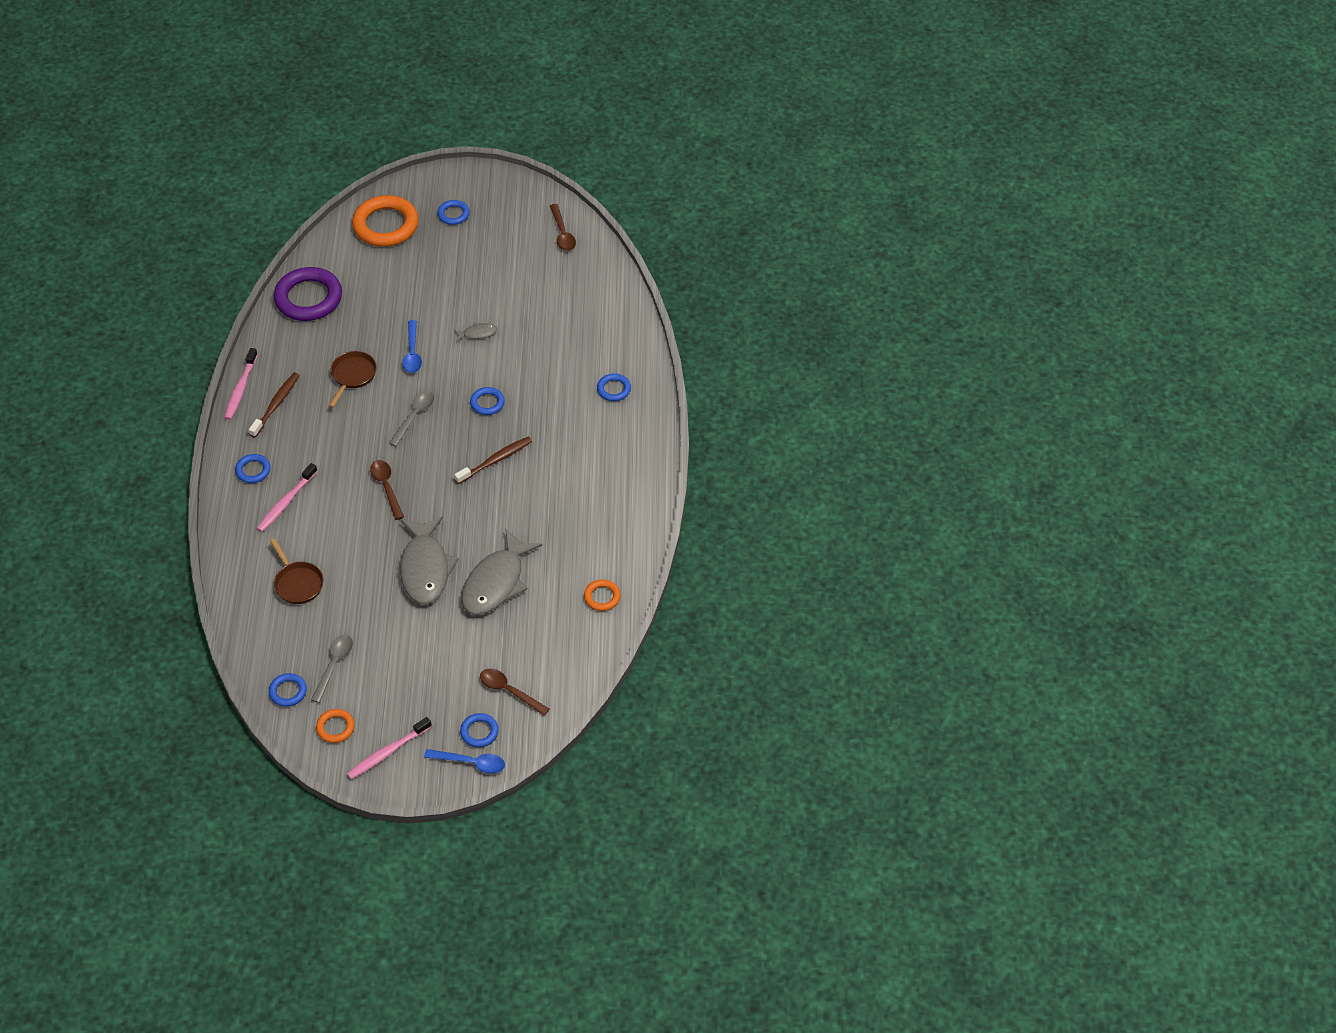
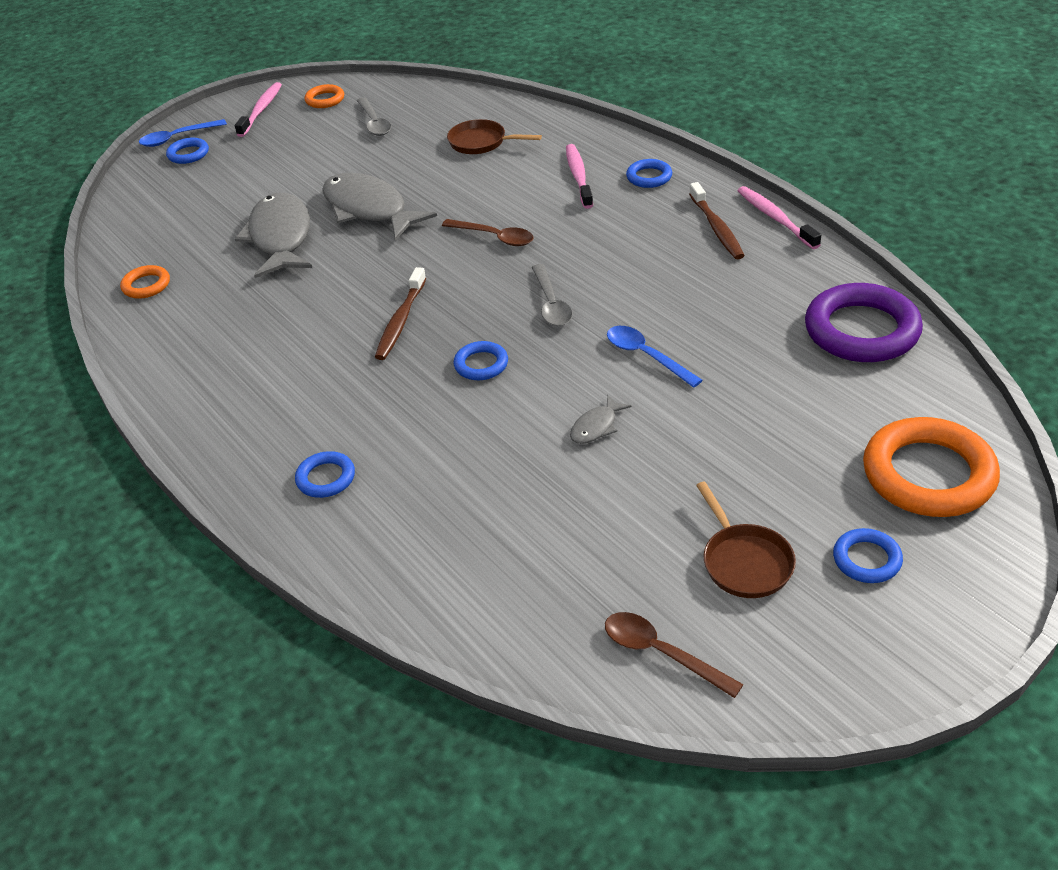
camera: 145 degrees right, 10 degrees down
blue ring [269,673,307,707] -> none
brown pan [329,351,377,408] -> brown pan moved to [696,482,796,598]
brown spoon [480,669,549,716] -> none

